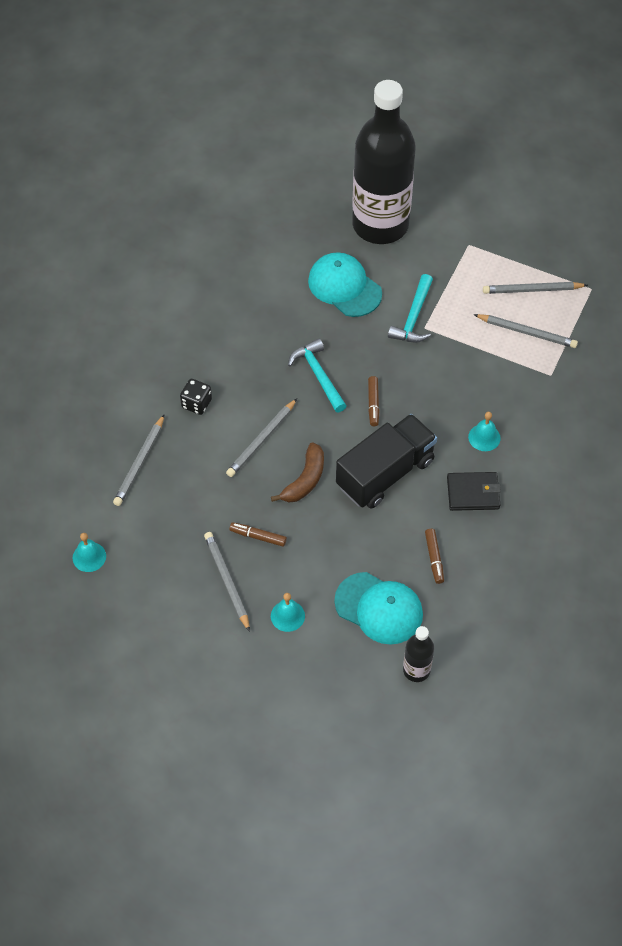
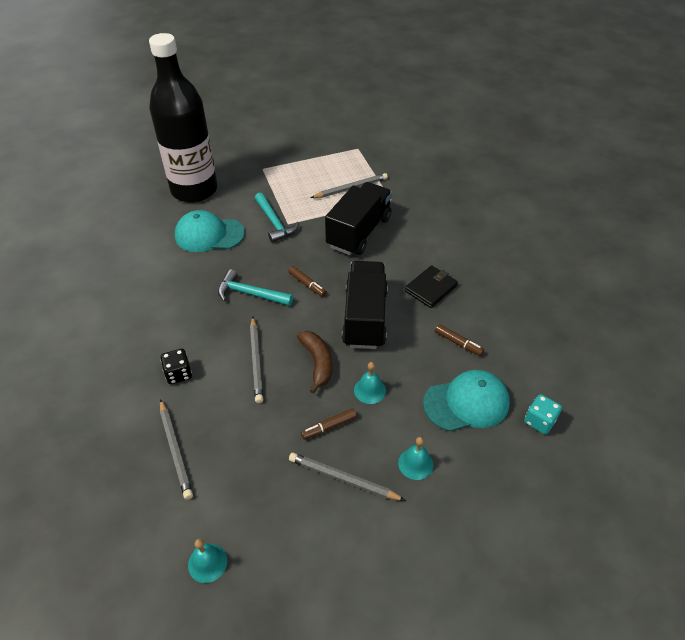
camera: 45 degrees left, 10 degrees down
black bottle [403,626,434,682] -> turquoise dice [524,394,562,434]
turquoise bell [468,412,501,451] -> turquoise bell moved to [354,362,386,404]
grey pencil [483,282,588,294] -> none
none -> black truck [325,182,392,255]

